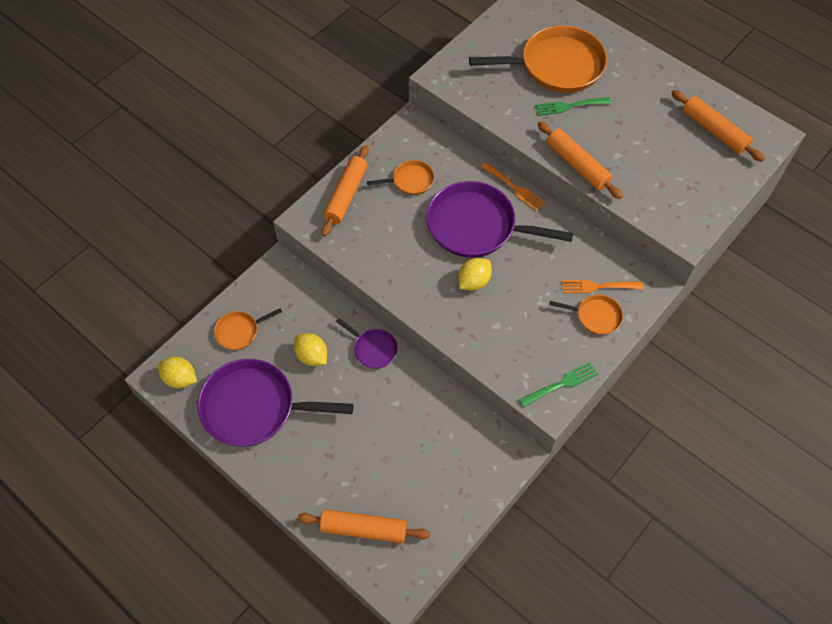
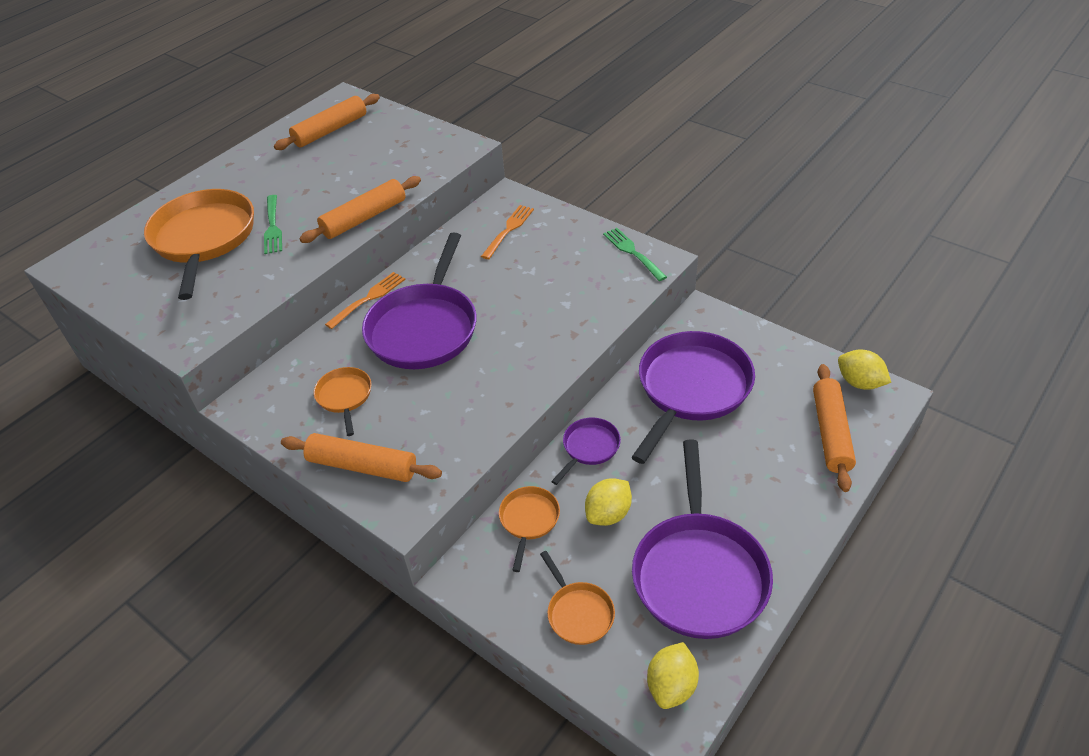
camera: 90 degrees left, 15 degrees down
yellow lemon [458,258,492,291] -> yellow lemon moved to [838,350,891,390]
orange pan [549,295,623,335] -> orange pan moved to [499,486,560,572]
orange fork [562,280,644,293] -> orange fork turned 150 degrees counterclockwise [481,205,534,259]
none -> purple pan [631,331,755,464]

